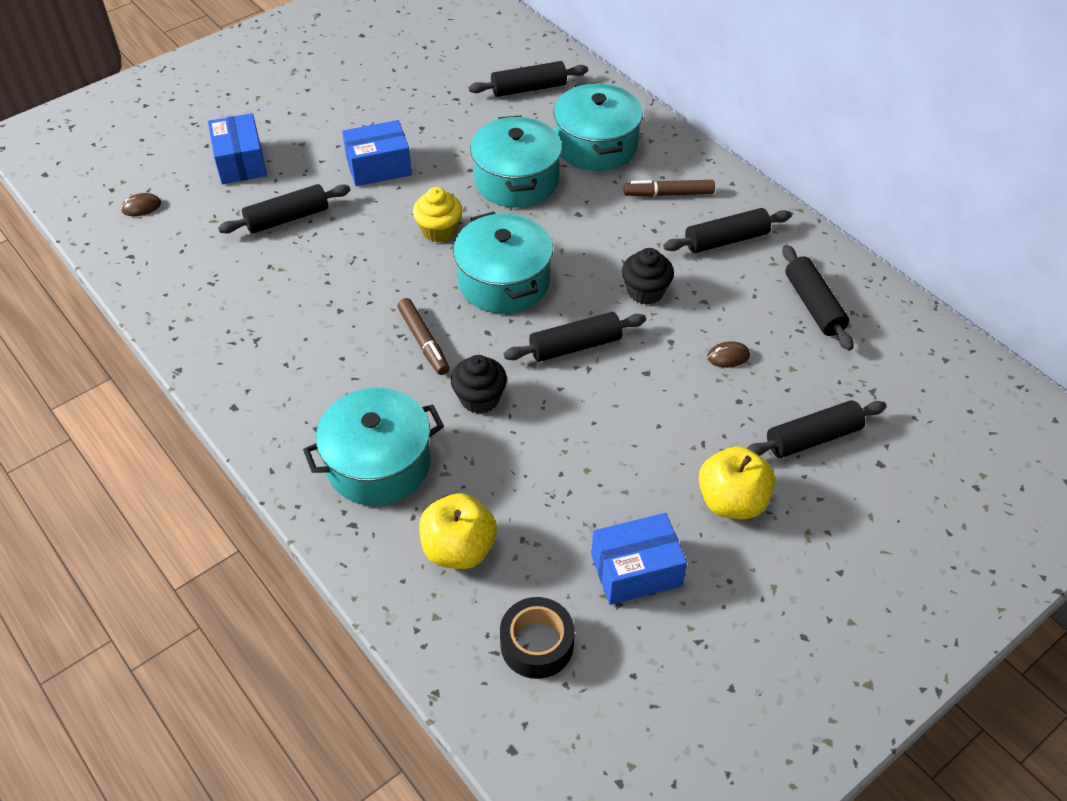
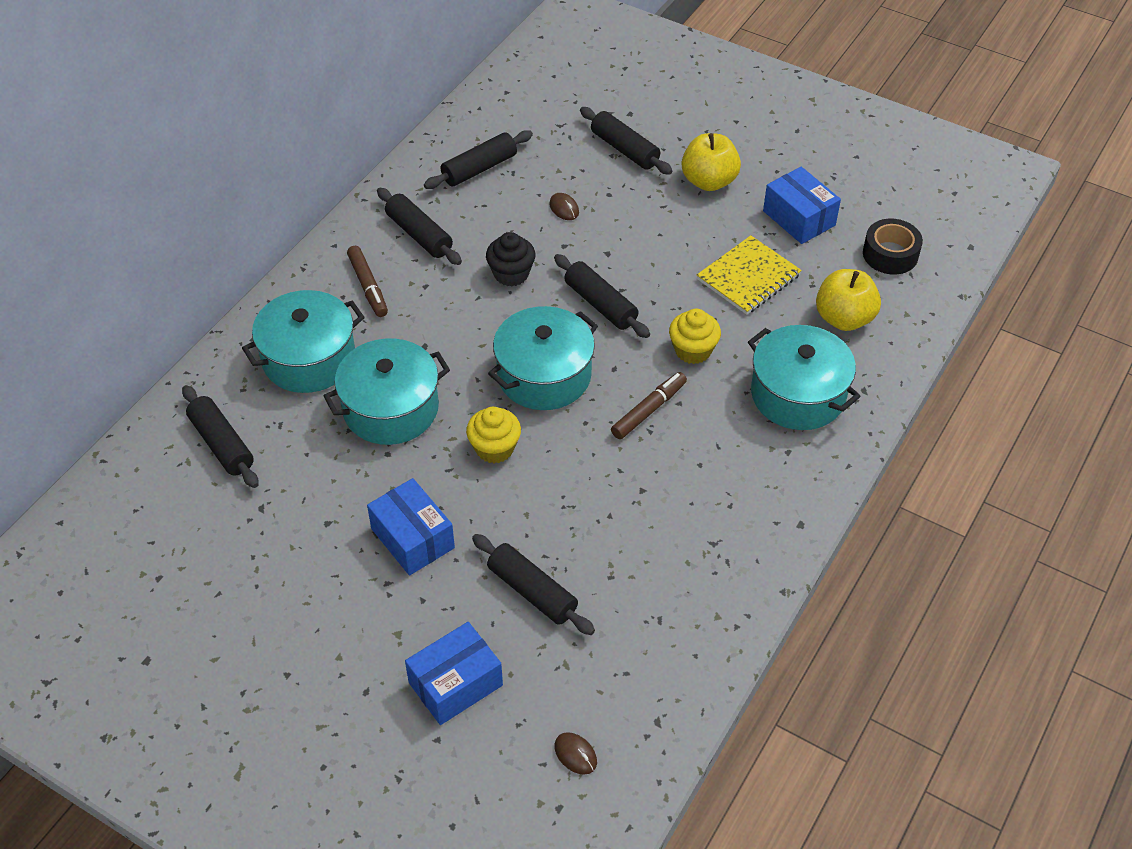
camera: 110 degrees left, 0 degrees up
black cupcake [451,355,507,414] -> yellow cupcake [669,309,721,364]
none -> yellow notebook [697,235,802,315]

